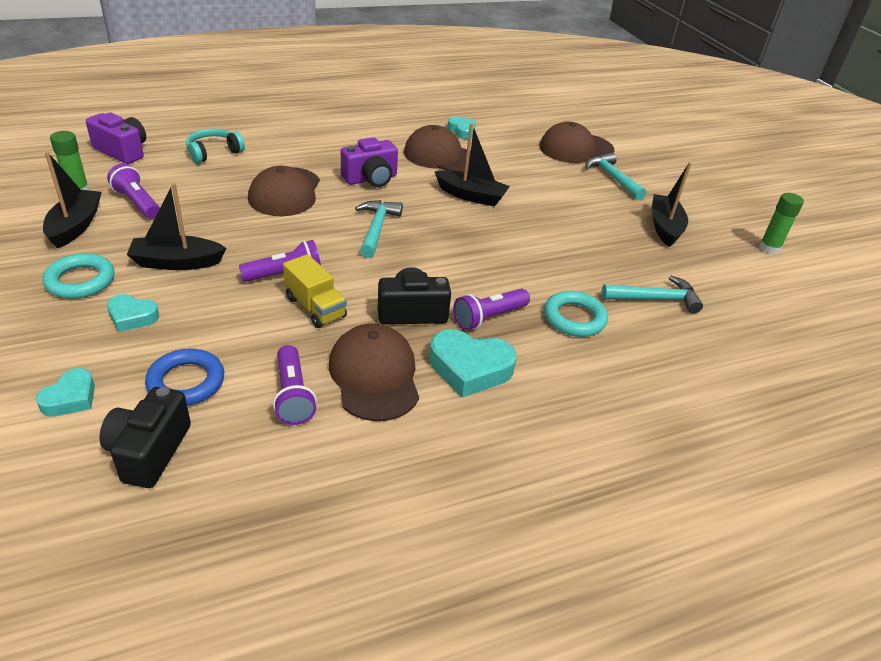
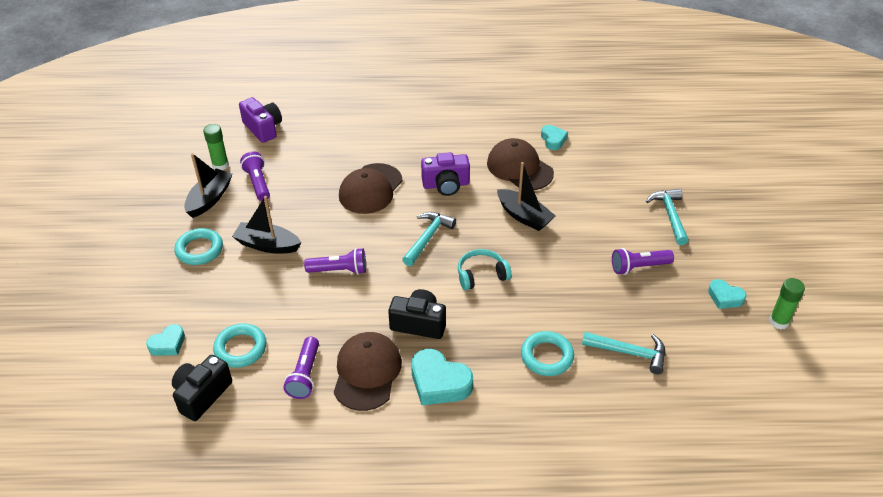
camera: 25 degrees right, 5 degrees up
turquoise heart [107,294,159,332] -> turquoise heart moved to [708,279,747,309]
blue ring [145,348,224,406] -> turquoise ring [213,323,267,368]
turquoise headphones [186,129,245,163] -> turquoise headphones moved to [458,249,512,290]
yellow truck [283,254,347,328] -> none
purple flashlight [453,288,530,330] -> purple flashlight moved to [612,248,674,275]
brown cap [540,122,614,163] -> none
black boat [652,162,692,247] -> none

